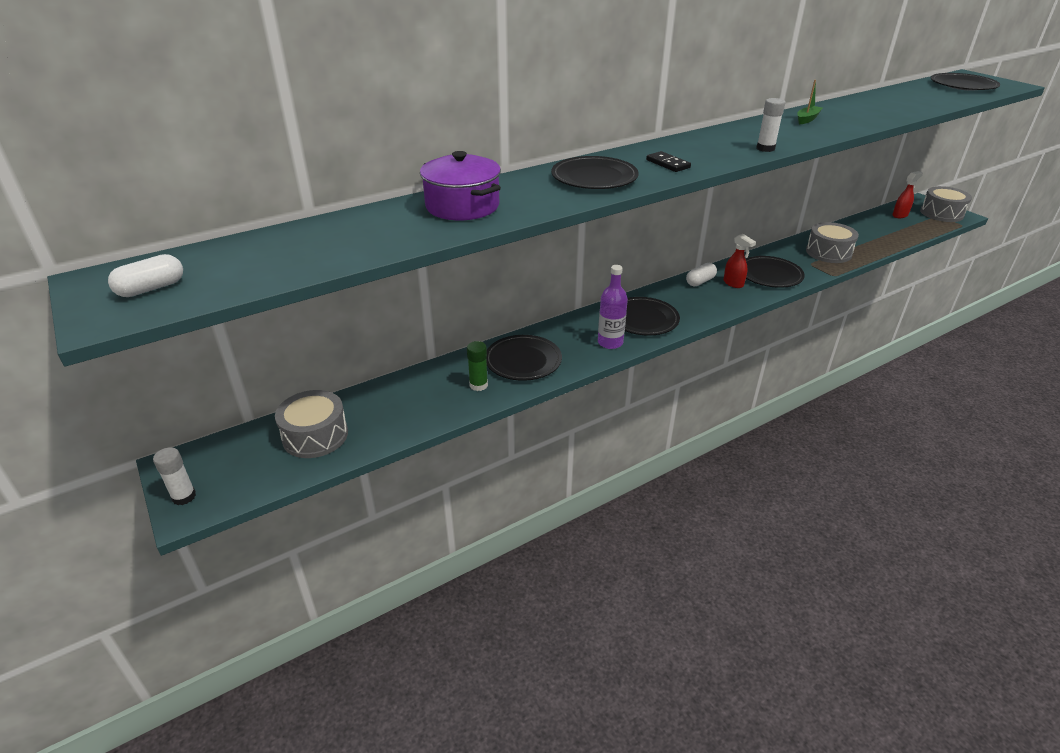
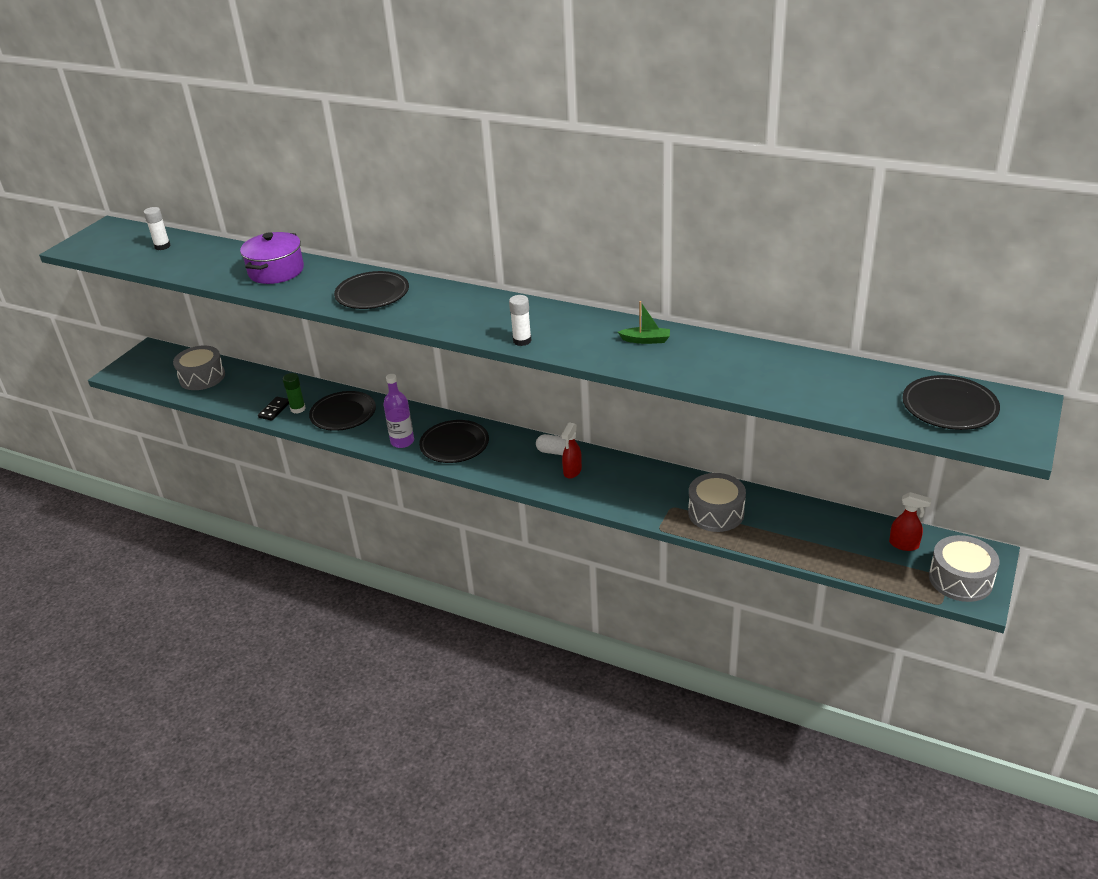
camera: 60 degrees right, 0 degrees up
white capsule [108,254,183,297] -> none
white glue stick [153,447,196,505] -> white glue stick moved to [144,207,170,250]
black domino [646,151,691,172] -> black domino moved to [258,397,289,421]
black plate [746,256,805,288] -> none

